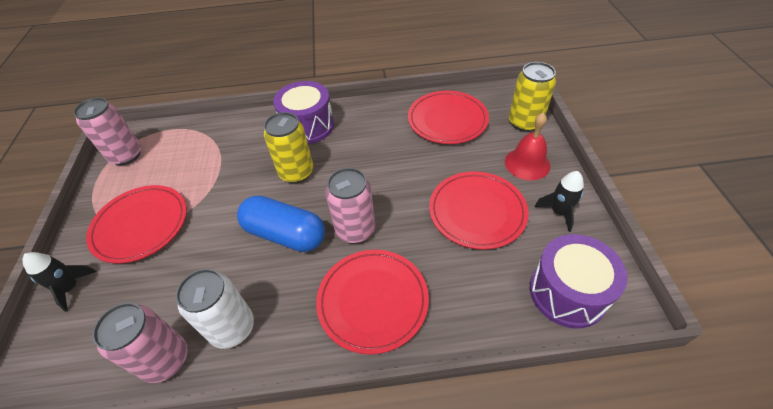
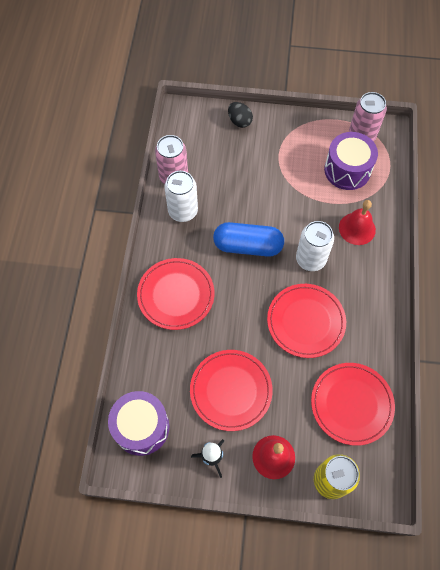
camera: 100 degrees right, 15 degrees up
black rocket [22,252,97,312] -> black egg [228,102,253,128]
red plate [86,185,187,263] -> red plate moved to [267,284,346,358]
blue capsule [237,195,325,252] -> blue capsule turned 60 degrees clockwise [213,222,284,257]
yellow can [264,112,314,183] -> white can [296,221,334,271]
purple drum [273,81,334,144] -> purple drum moved to [324,132,378,190]
pink can [325,168,375,243] -> none
none -> red bell [339,200,376,245]

